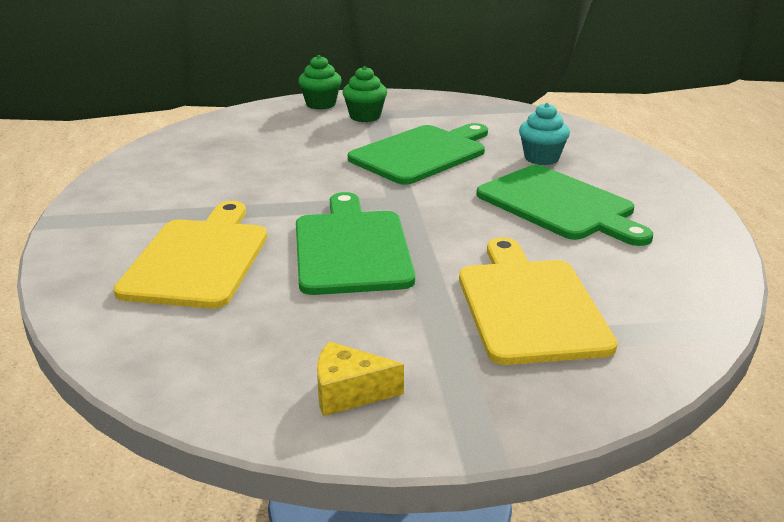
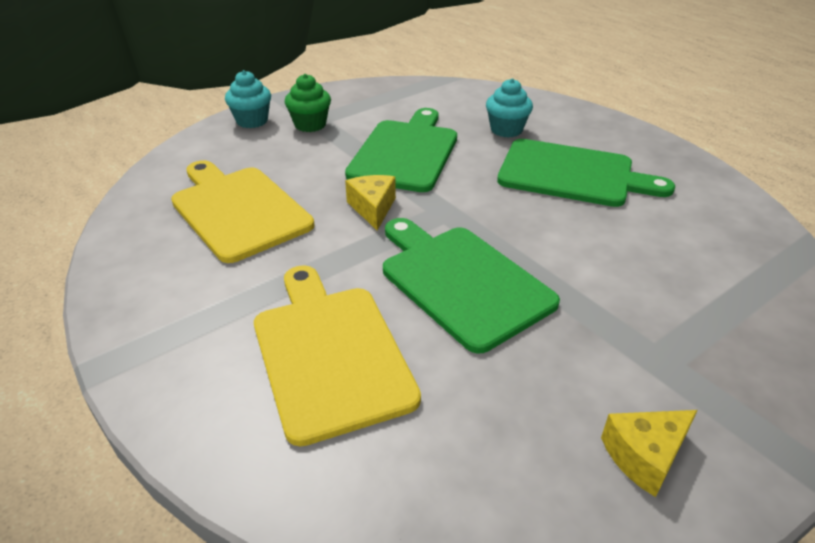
camera: 30 degrees left, 10 degrees up
green cupcake [298,55,342,110] -> turquoise cupcake [225,70,271,128]
yellow cutting board [459,237,618,365] -> yellow cutting board moved to [171,160,314,263]
none -> yellow cheese [345,175,396,230]

